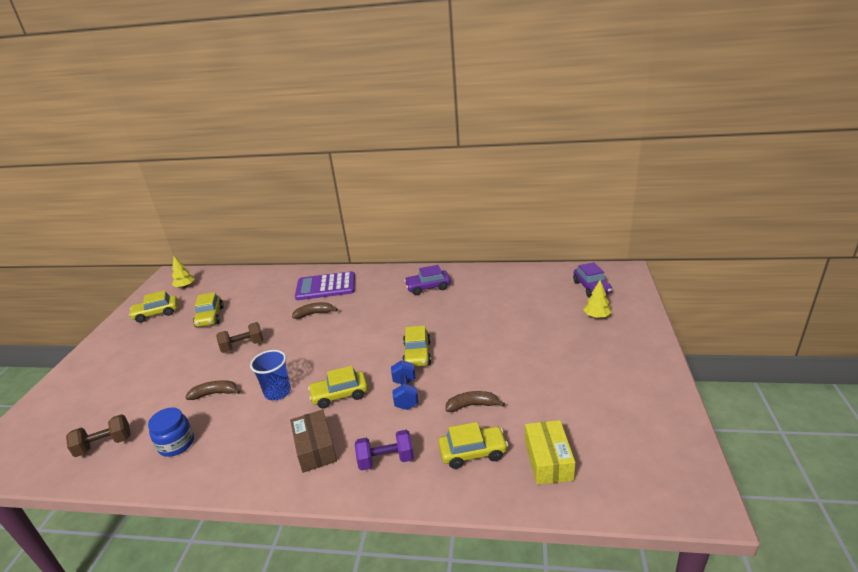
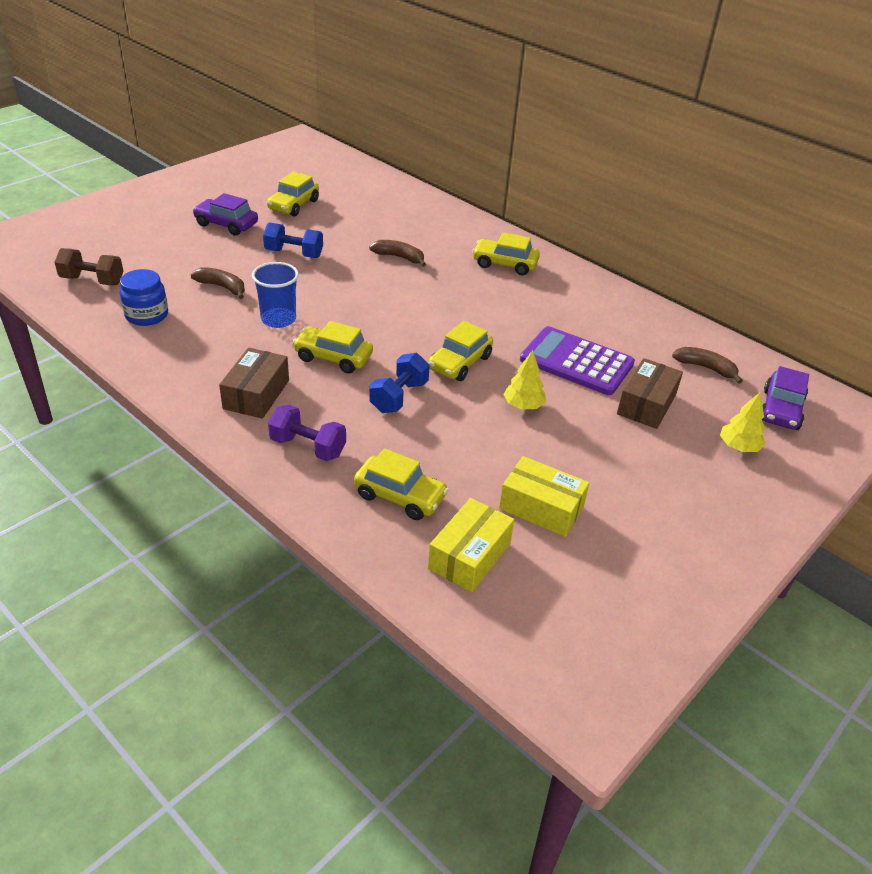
camera: 30 degrees right, 10 degrees up
yellow car [129,290,178,323] -> yellow car moved to [472,232,540,275]
yellow tree [172,256,195,288] -> yellow tree moved to [503,350,546,410]
brown dumbbell [216,322,263,353] -> blue dumbbell [263,222,323,258]
purple calculator [295,271,355,300] -> purple calculator moved to [520,326,635,395]
purple car [404,265,451,295] -> purple car moved to [192,193,258,236]
brown banana [445,391,505,412] -> brown banana moved to [672,347,743,384]
none -> yellow box [499,456,589,537]
none -> brown box [617,358,683,429]

